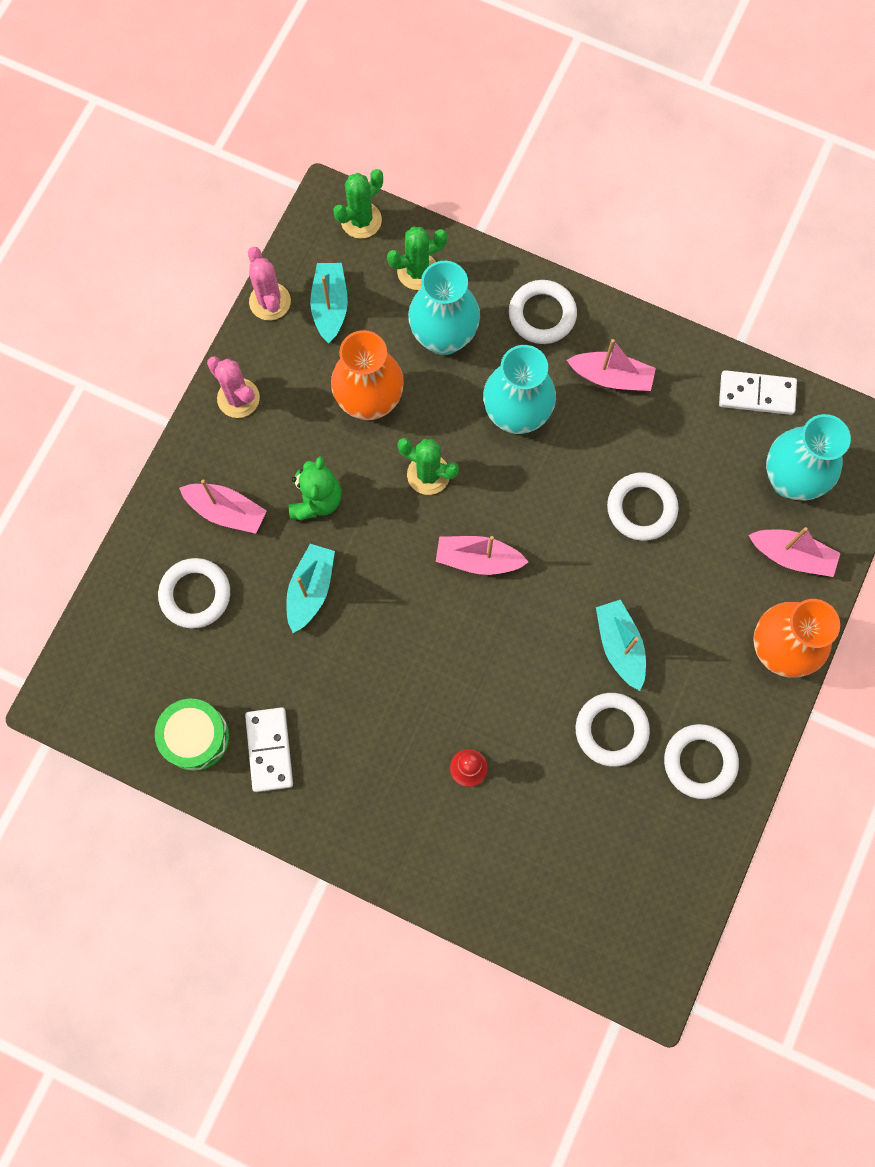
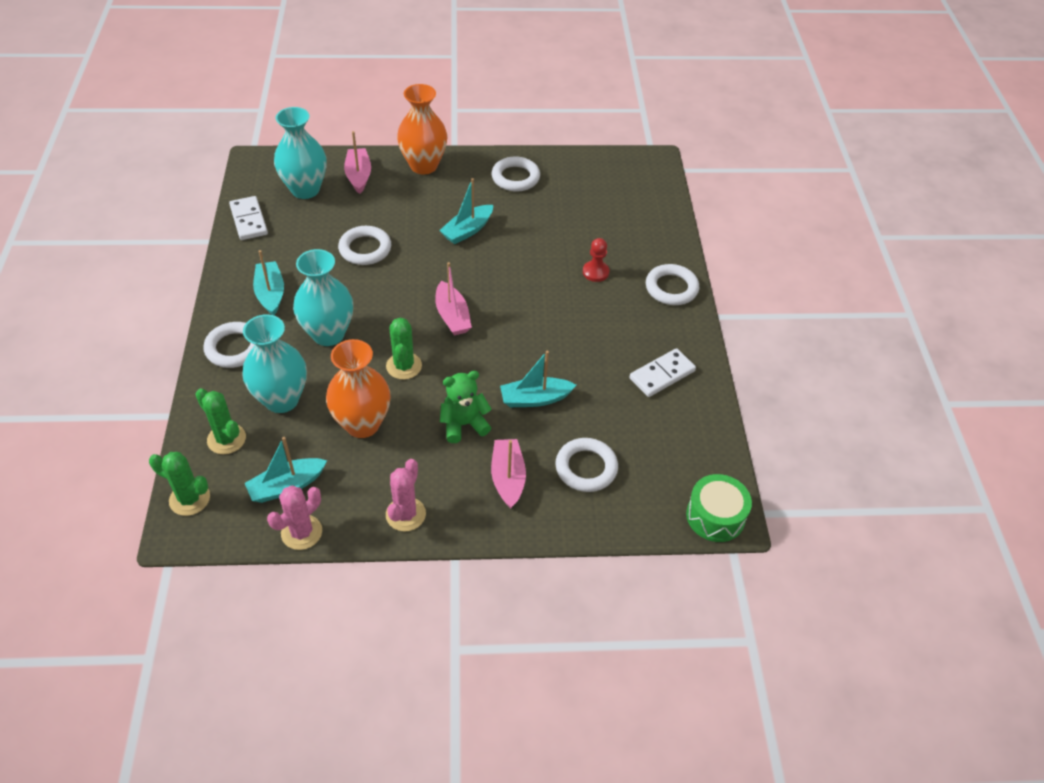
camera: 120 degrees left, 25 degrees down
green drum [155,699,230,771] -> green drum moved to [686,474,752,542]
pink boat [567,339,656,391] -> turquoise boat [253,250,284,315]
white ring [576,693,650,767] -> white ring moved to [646,264,699,305]

